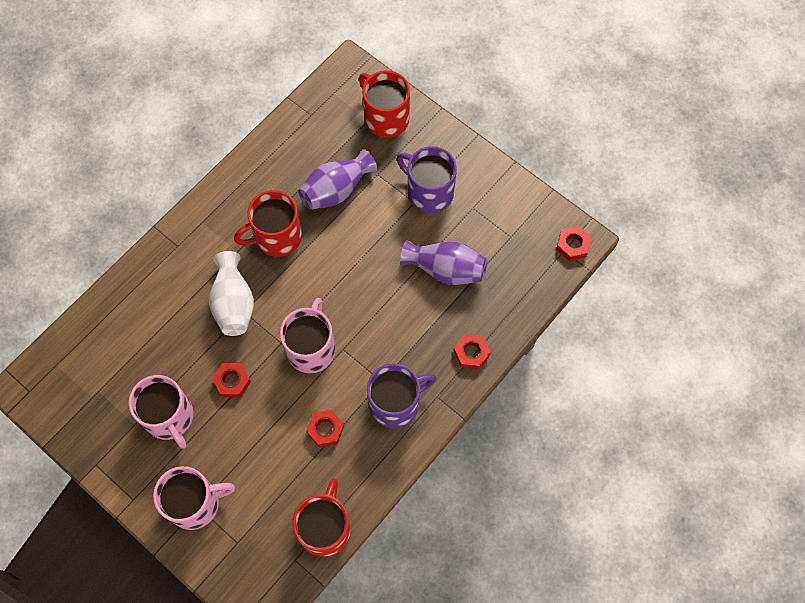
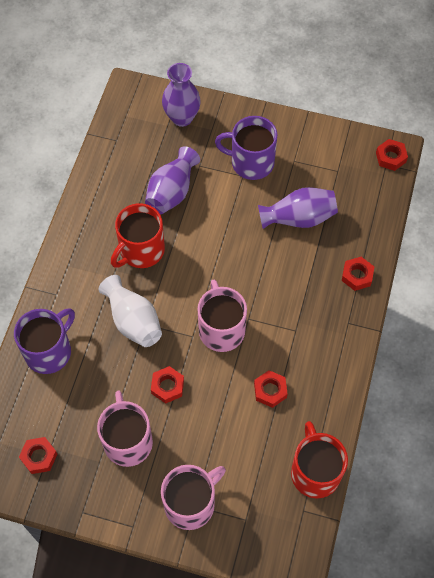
camera: 25 degrees left, 5 degrees down
pink mug [129,375,193,449] -> pink mug turned 135 degrees counterclockwise [97,391,153,467]
red mug [359,70,410,138] -> purple vase [162,63,201,127]
purple mug [367,363,436,428] -> purple mug moved to [14,308,75,374]
none -> red nut [19,437,57,474]

